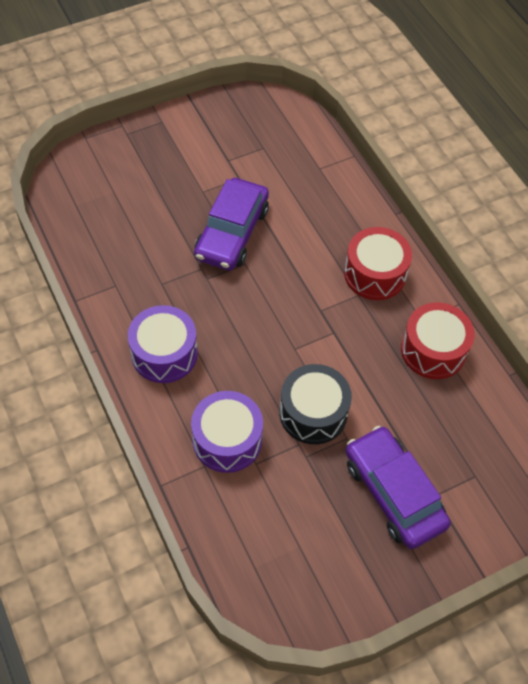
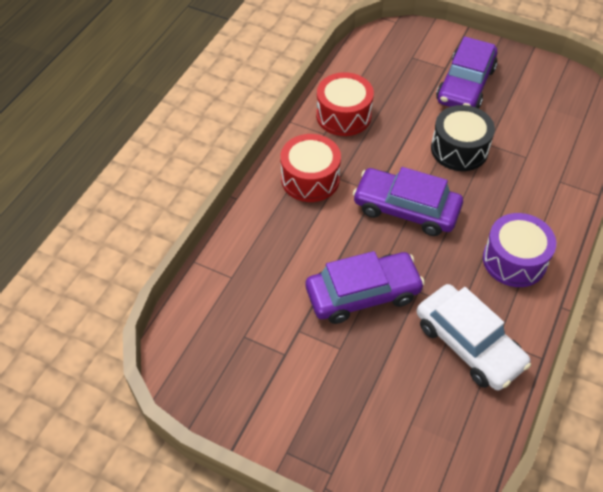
camera: 125 degrees left, 5 degrees down
purple drum [191,391,263,473] -> none
none -> purple car [353,167,463,236]
none -> white car [417,284,531,390]

